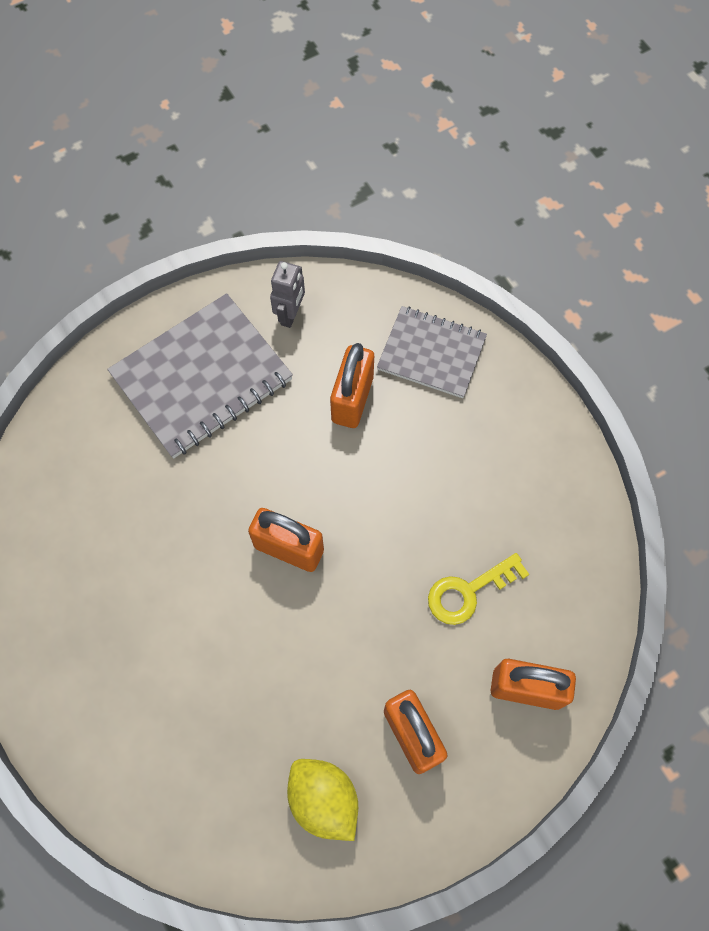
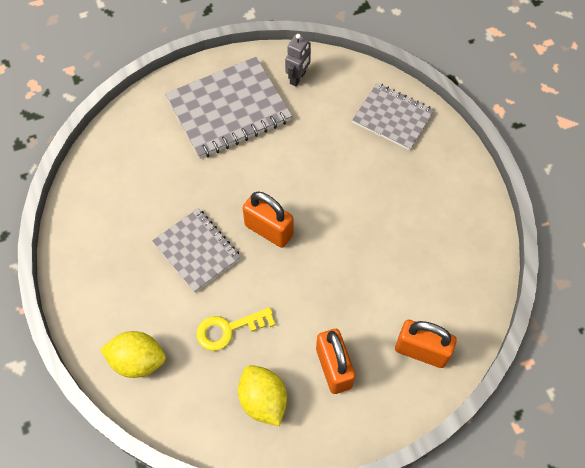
camera: 10 degrees right, 5 degrees down
orange padlock [330,343,374,428] -> none
yellow key [428,553,529,625] -> yellow key moved to [196,307,275,351]
none -> yellow lemon [100,331,166,378]
none -> grey notebook [152,208,241,293]

